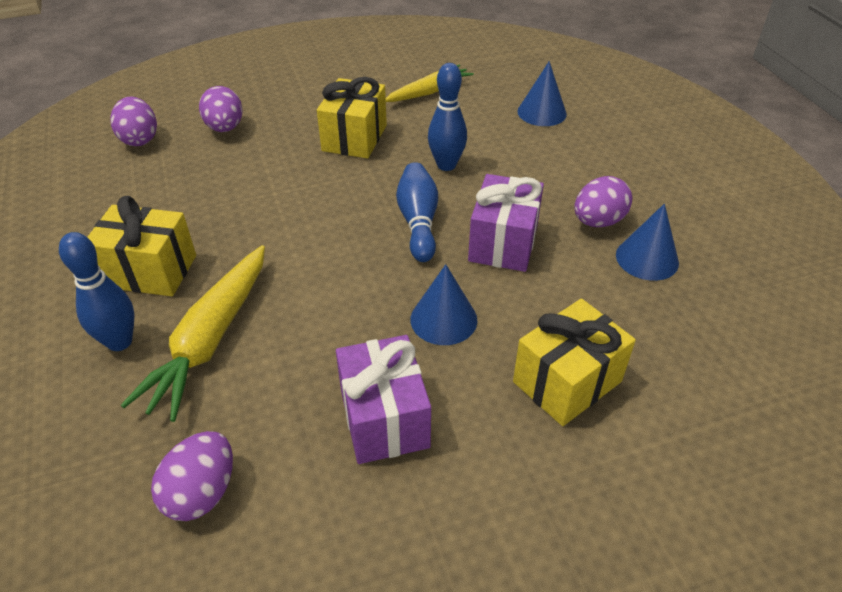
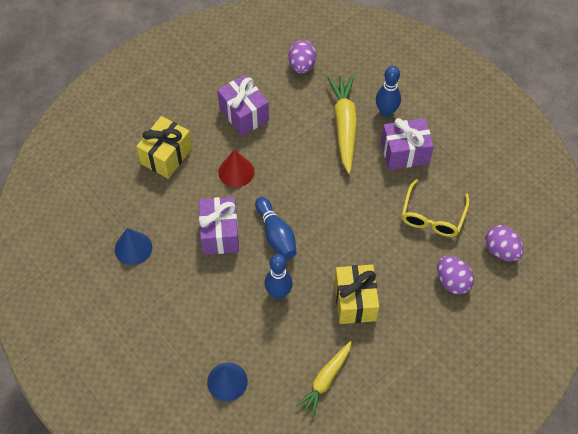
camera: 160 degrees right, 15 degrees up
yellow gift [87,196,196,296] -> purple gift [381,118,434,170]
blue cone [410,264,477,345] -> red cone [218,150,254,187]
purple egg [575,176,632,227] -> none
none -> yellow glasses [401,179,470,237]

